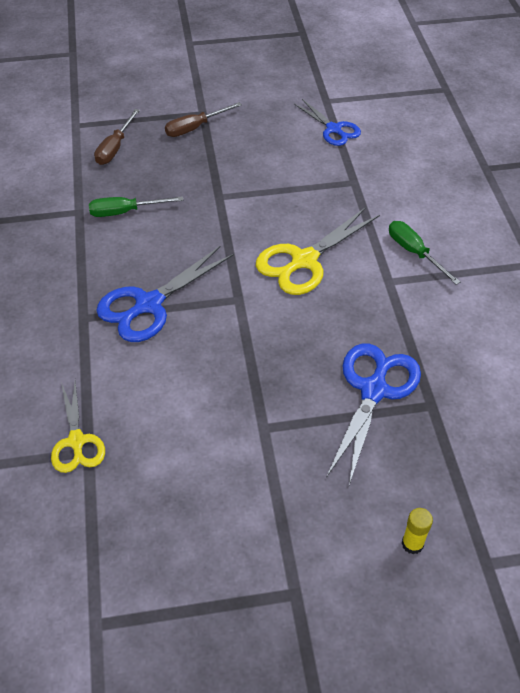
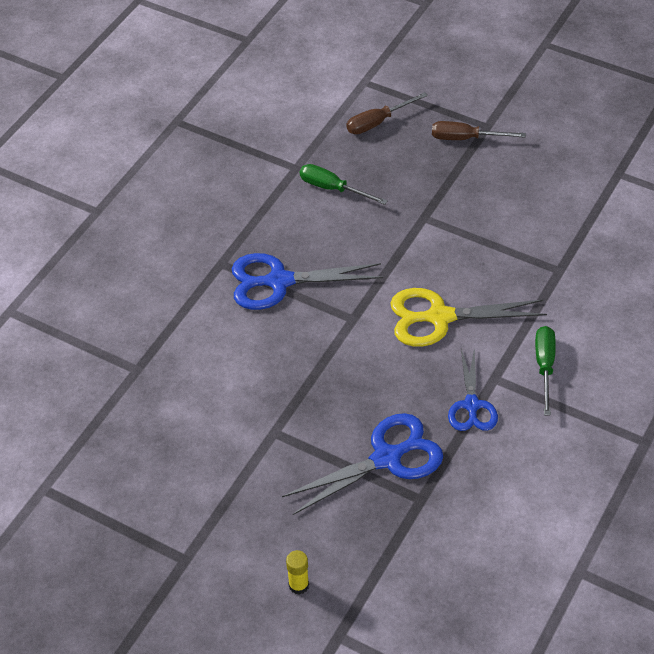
camera: 40 degrees right, 0 degrees up
yellow scissors [51,381,105,473] -> none
blue scissors [294,99,361,146] -> blue scissors moved to [448,348,498,431]

